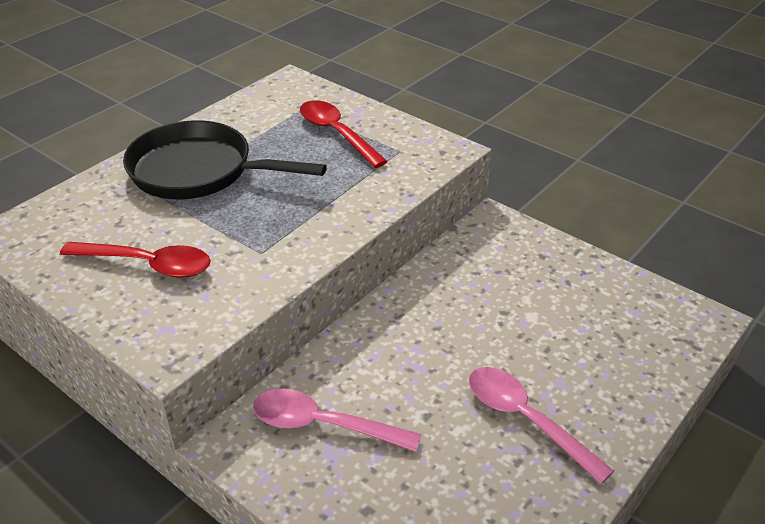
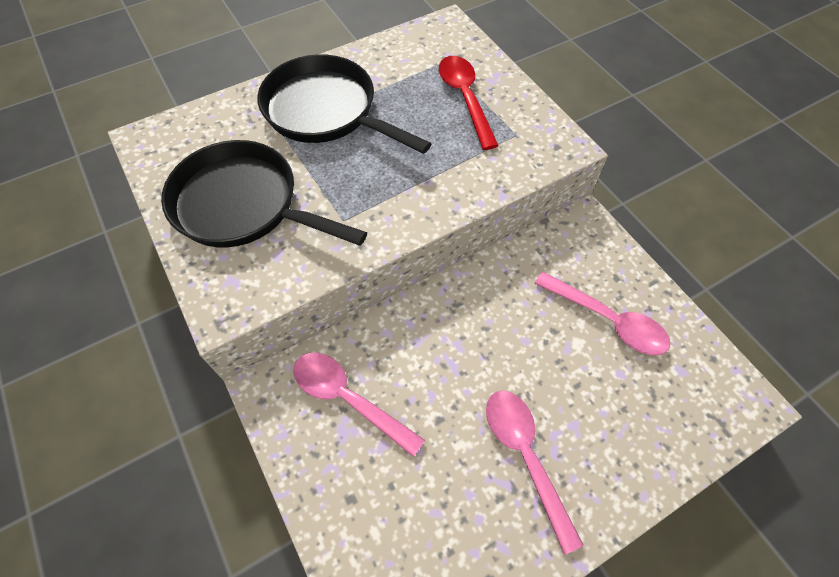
camera: 20 degrees right, 20 degrees up
red spoon [60,242,211,278] -> black pan [161,140,367,247]
none -> pink spoon [534,272,670,355]

